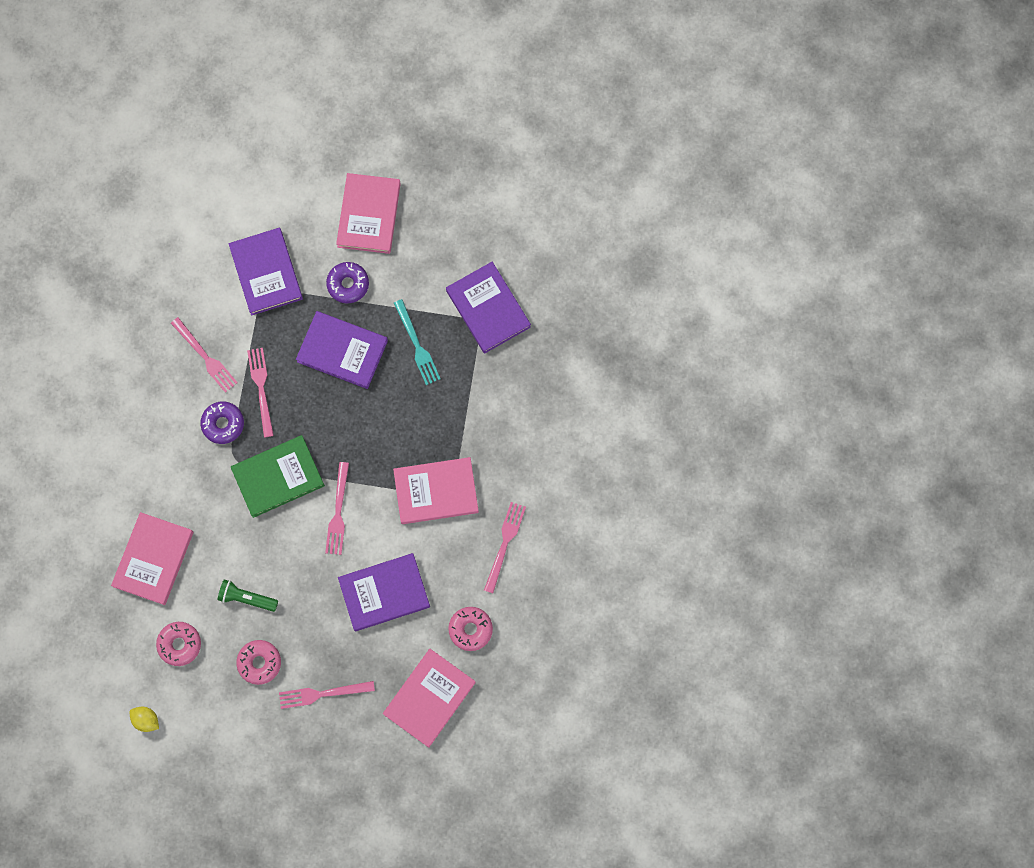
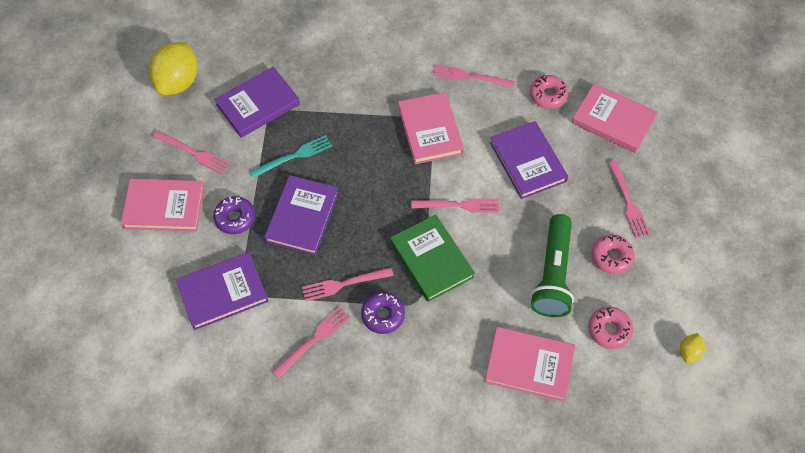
camera: 95 degrees left, 15 degrees down
green flashlight [217,579,278,612] -> green flashlight [530,214,574,317], size x1.84
none -> yellow lemon [149,42,198,95]
none -> pink fork [153,130,230,174]

